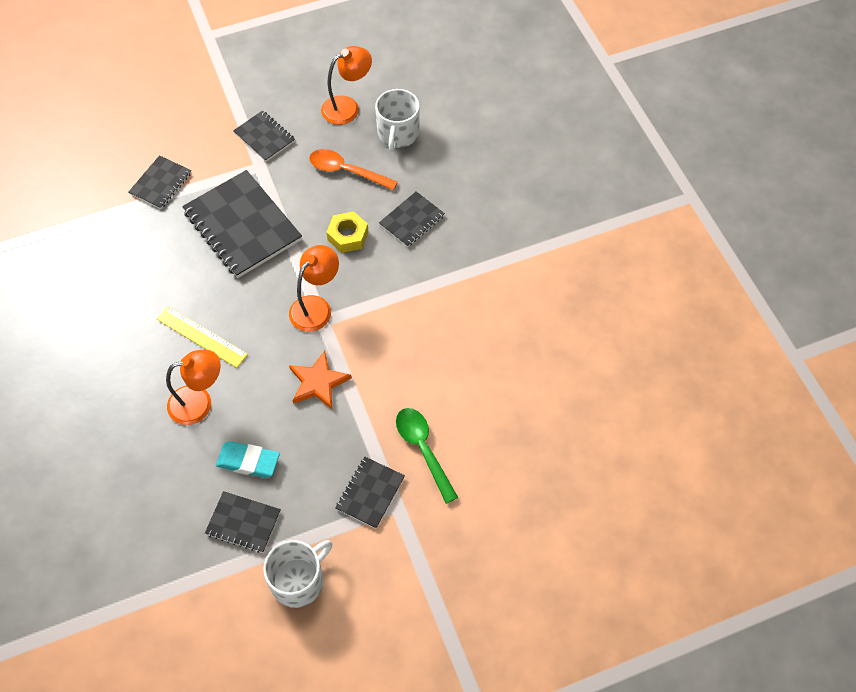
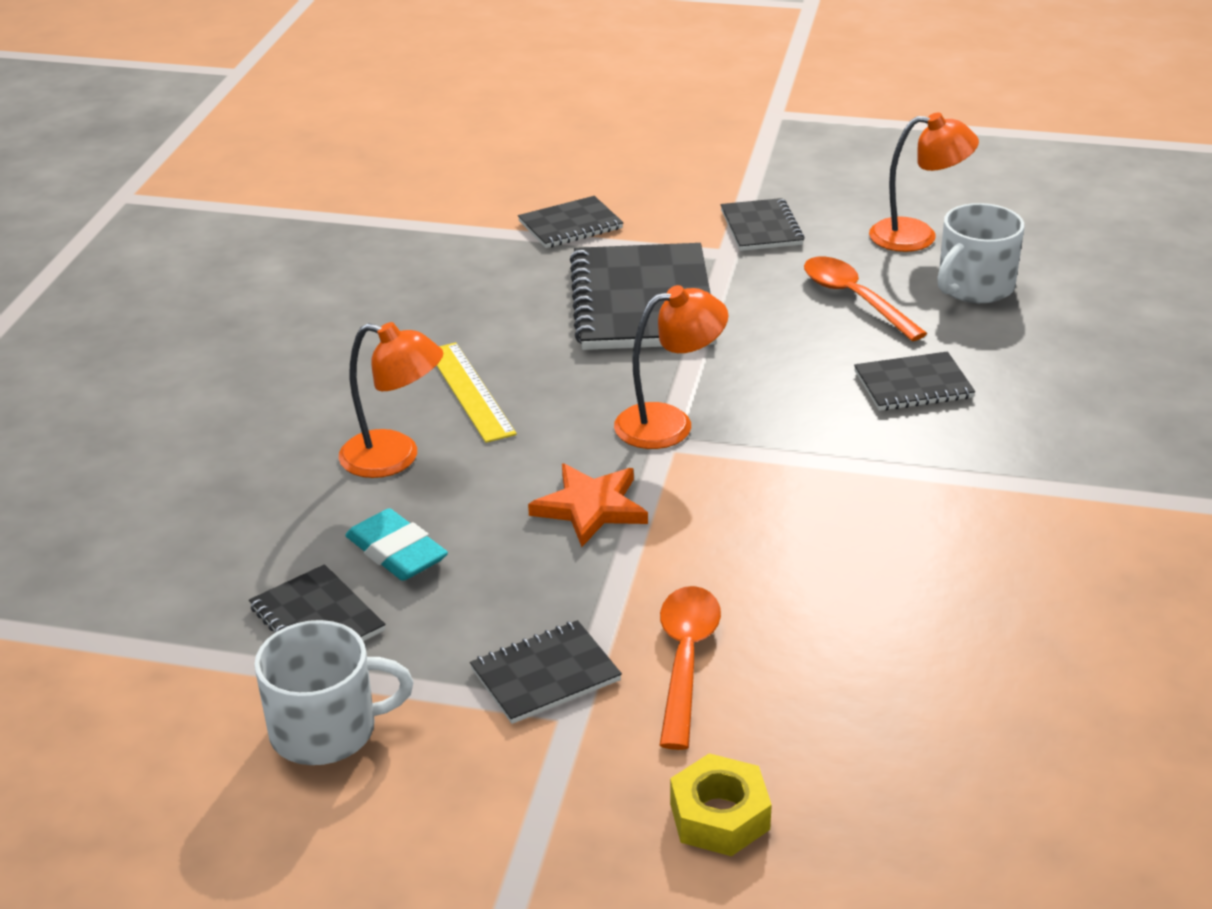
camera: 35 degrees right, 25 degrees down
yellow nut [326,211,368,253] -> yellow nut moved to [670,753,772,856]
green spoon [396,408,458,504] -> orange spoon [660,586,721,750]

